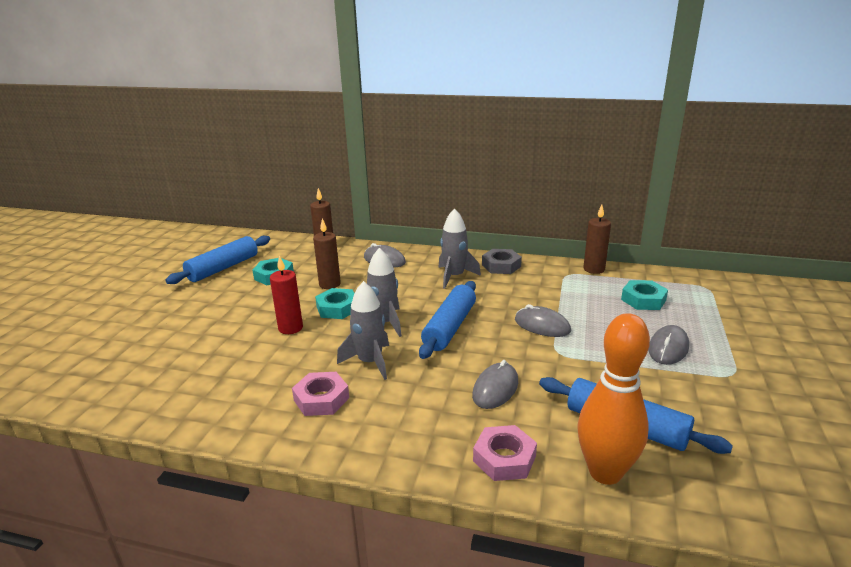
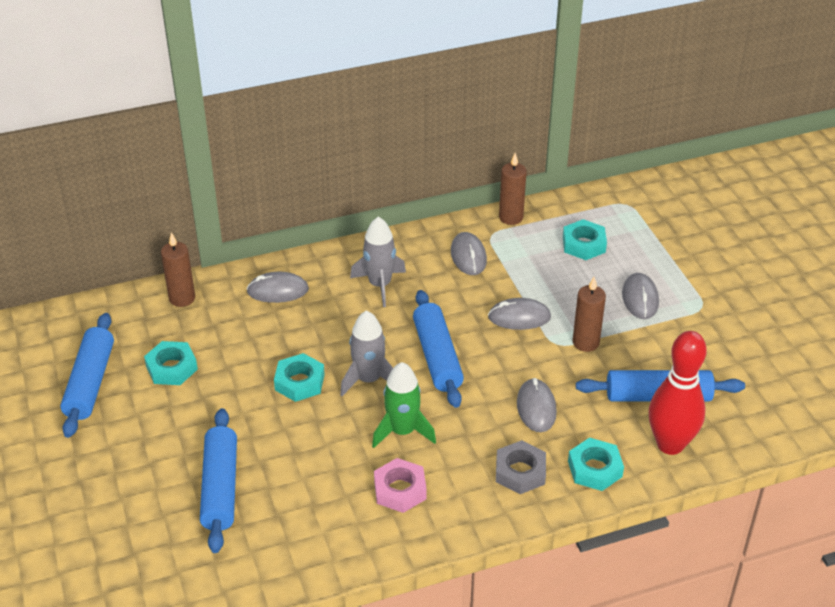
camera: 35 degrees left, 15 degrees up
red candle [270,255,303,334] -> none
brown candle [313,218,341,289] -> brown candle moved to [573,277,606,352]
grey rocket [337,281,389,380] -> green rocket [372,362,436,448]
pink nut [473,425,537,481] -> turquoise nut [568,438,624,491]
grey nut [482,249,522,274] -> grey nut moved to [496,440,546,494]
orange bowling pin [577,313,650,485] -> red bowling pin [649,331,707,455]
none -> blue rolling pin [200,408,237,553]
none -> grey mouse [451,232,487,275]

